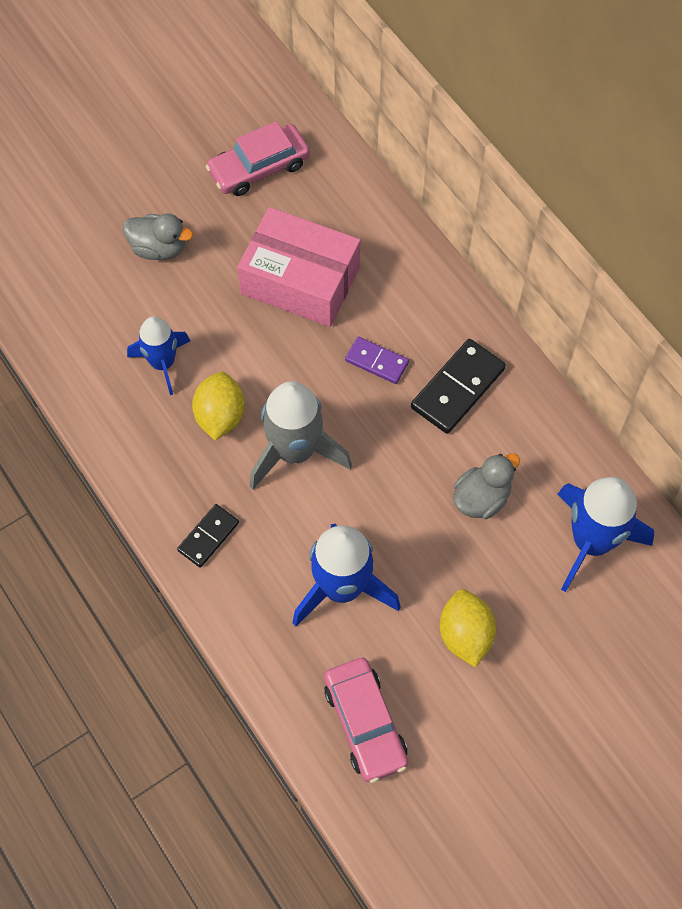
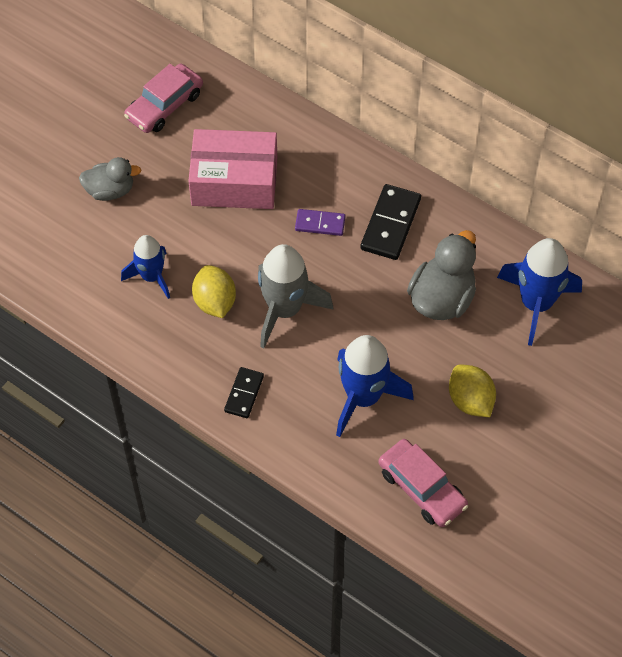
camera: 20 degrees left, 5 degrees down
grey duck [453,454,520,519] -> grey duck [407,230,476,320], size x1.53

